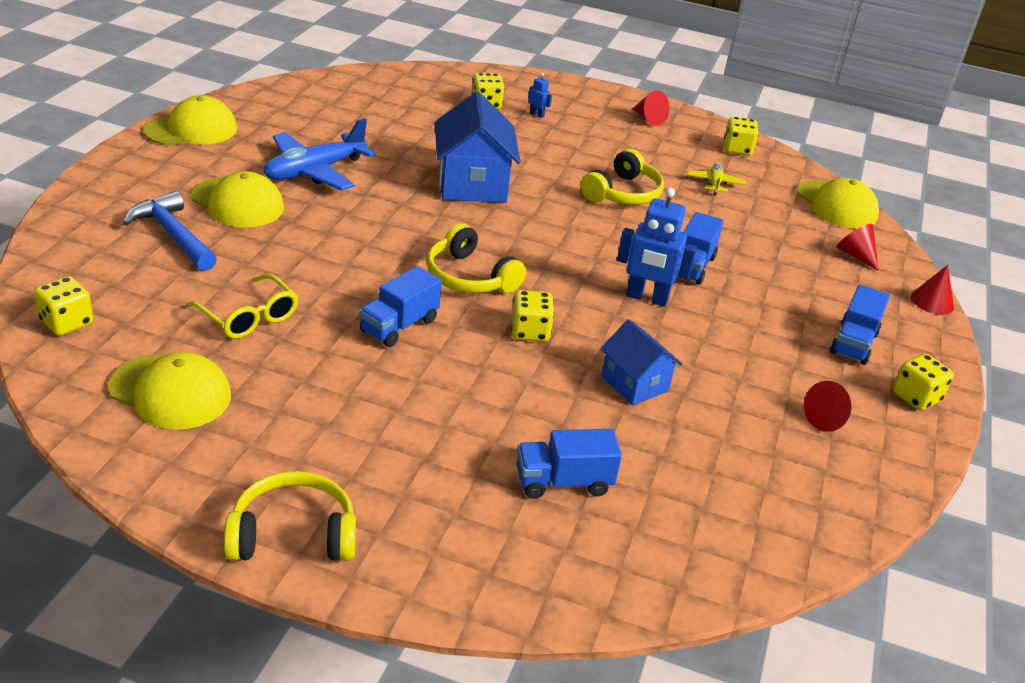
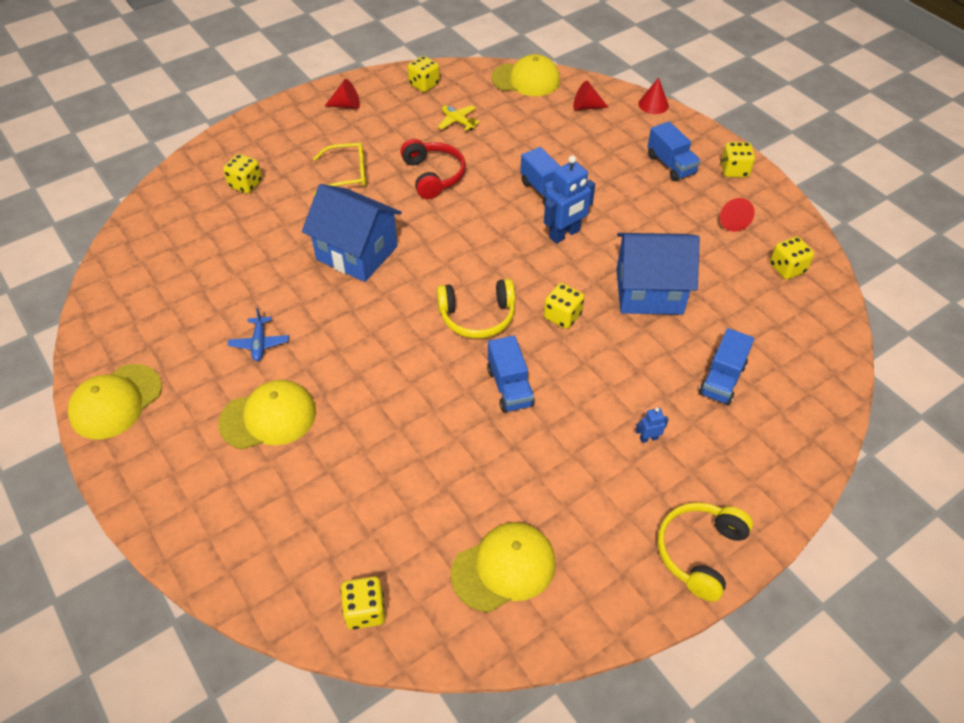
camera: 50 degrees left, 15 degrees up
blue hammer [123,191,217,271] -> none
yellow cap [144,95,237,146] -> yellow cap turned 150 degrees counterclockwise [68,364,162,439]
yellow glasses [187,274,298,339] -> yellow glasses moved to [313,142,366,195]
blue plane [264,118,376,191] -> blue plane [228,308,289,361], size x0.50
blue robot [528,73,552,118] -> blue robot moved to [636,408,669,443]
yellow headphones [580,149,664,205] -> red headphones [400,139,466,199]
blue house [600,319,682,405] -> blue house [616,233,700,315], size x1.68
none -> yellow dice [770,236,814,279]

